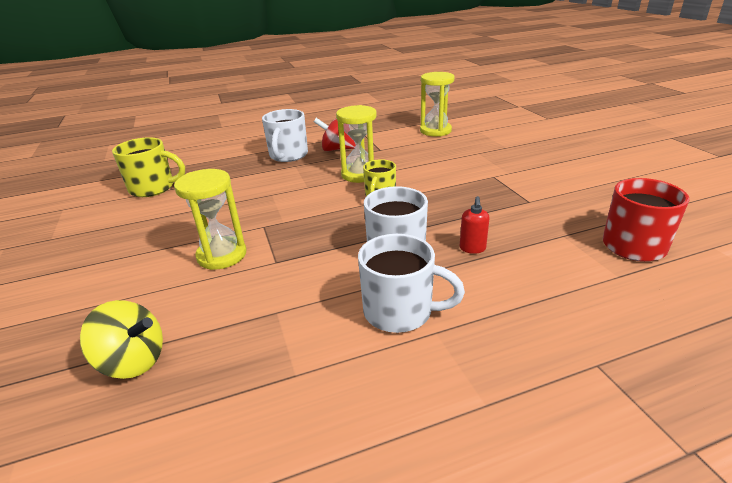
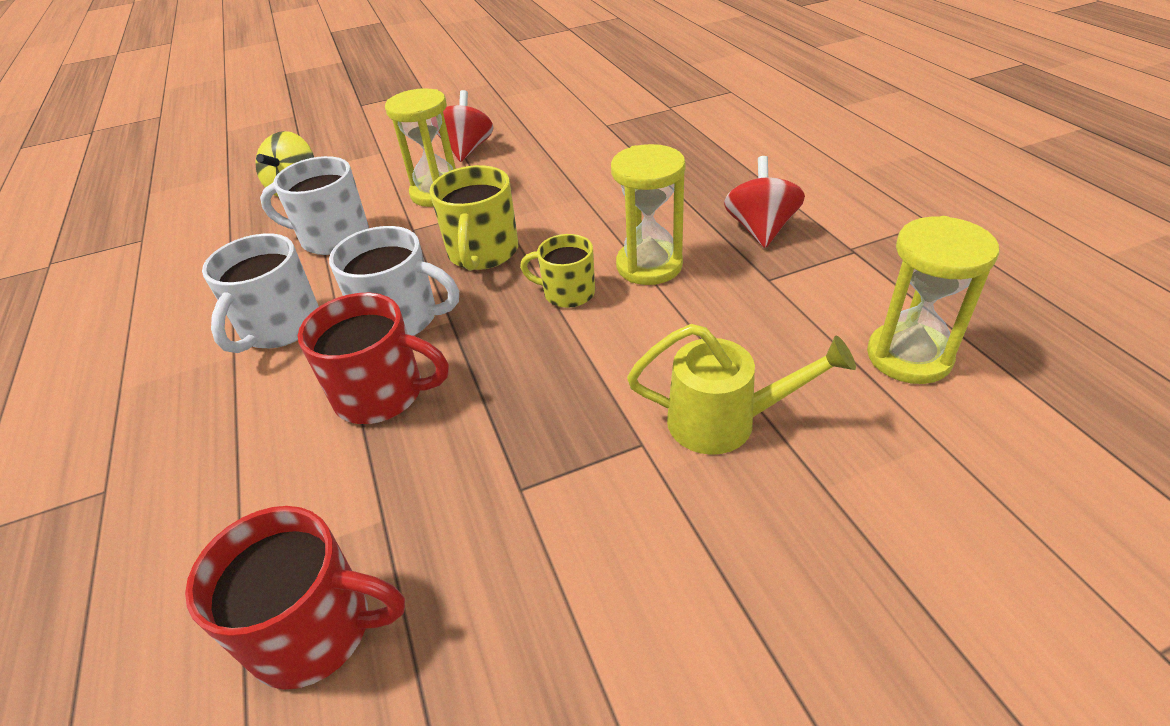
camera: 90 degrees right, 10 degrees up
yellow mug [112,137,185,197] -> yellow mug moved to [430,165,518,271]
white mug [262,109,308,162] -> white mug moved to [260,156,369,255]
red soap dispenser [460,196,490,254] -> red mug [298,293,449,424]
none -> red spinning top [437,90,494,162]
none -> yellow watering can [627,324,856,455]

